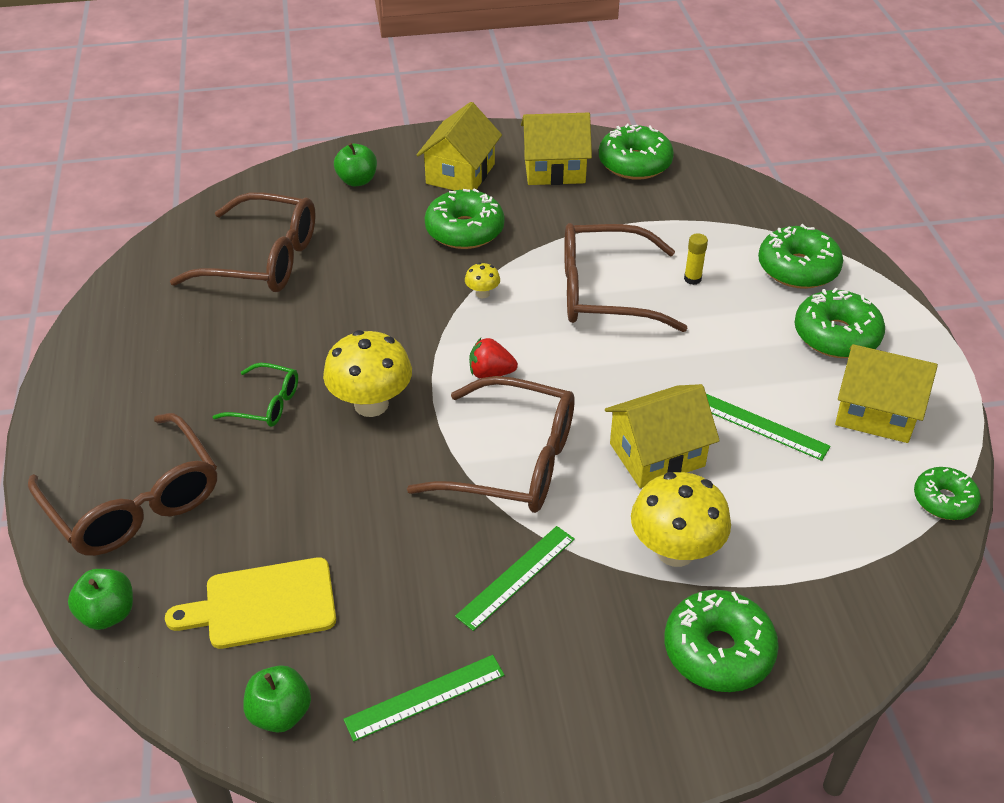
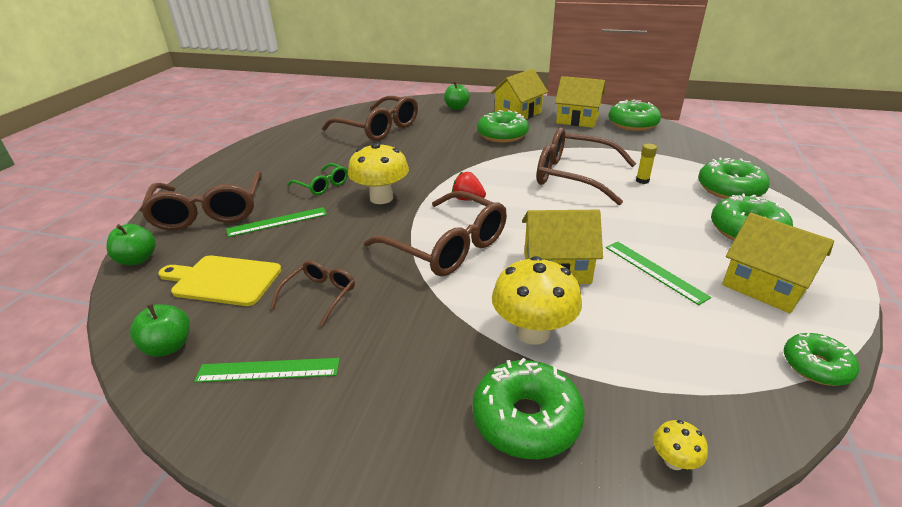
camera: 25 degrees right, 10 degrees down
green ruler [455,526,575,631] -> green ruler moved to [226,207,327,237]
yellow mushroom [465,263,500,298] -> yellow mushroom moved to [653,420,708,470]
none -> brown glasses [270,260,355,327]

